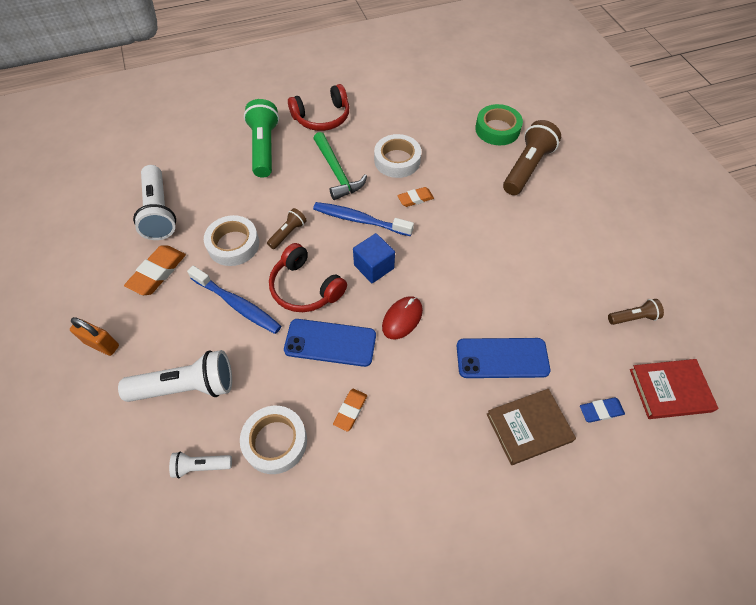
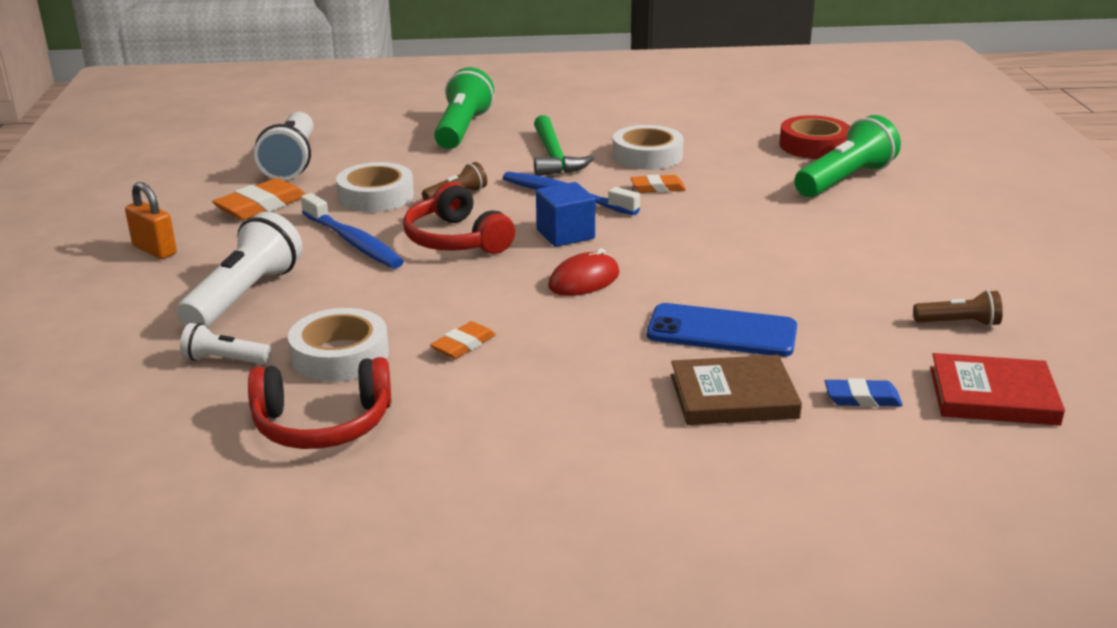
camera: 15 degrees right, 30 degrees down
white flashlight [118,350,232,402] -> white flashlight turned 75 degrees counterclockwise [177,212,303,328]
blue phone [284,319,376,367] -> none
red headphones [288,84,349,131] -> red headphones moved to [248,357,391,449]
green tape [475,104,523,145] -> red tape [779,115,850,159]
brown flashlight [503,120,561,195] -> green flashlight [794,115,901,197]

